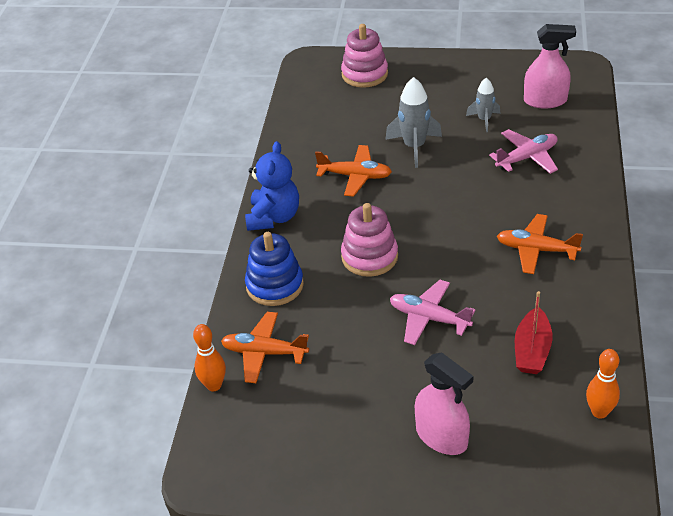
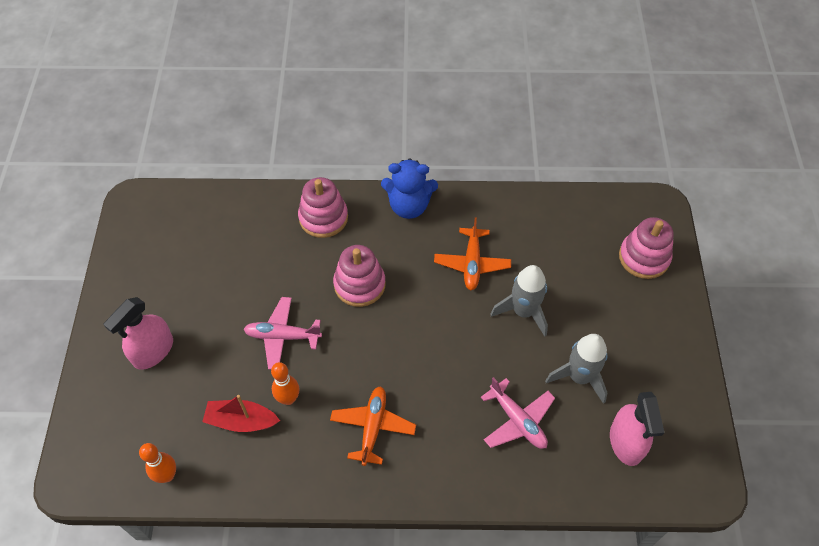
camera: 80 degrees right, 15 degrees up
orange bowling pin [193,324,226,391] -> orange bowling pin moved to [271,362,299,405]
orange plane [221,312,309,383] -> none
blue stacking toy [245,232,304,306] -> pink stacking toy [298,177,348,238]
pink plane [390,280,475,345] -> pink plane turned 105 degrees counterclockwise [244,297,322,370]
grey rocket [466,78,500,132] -> grey rocket [545,334,608,404], size x1.61

